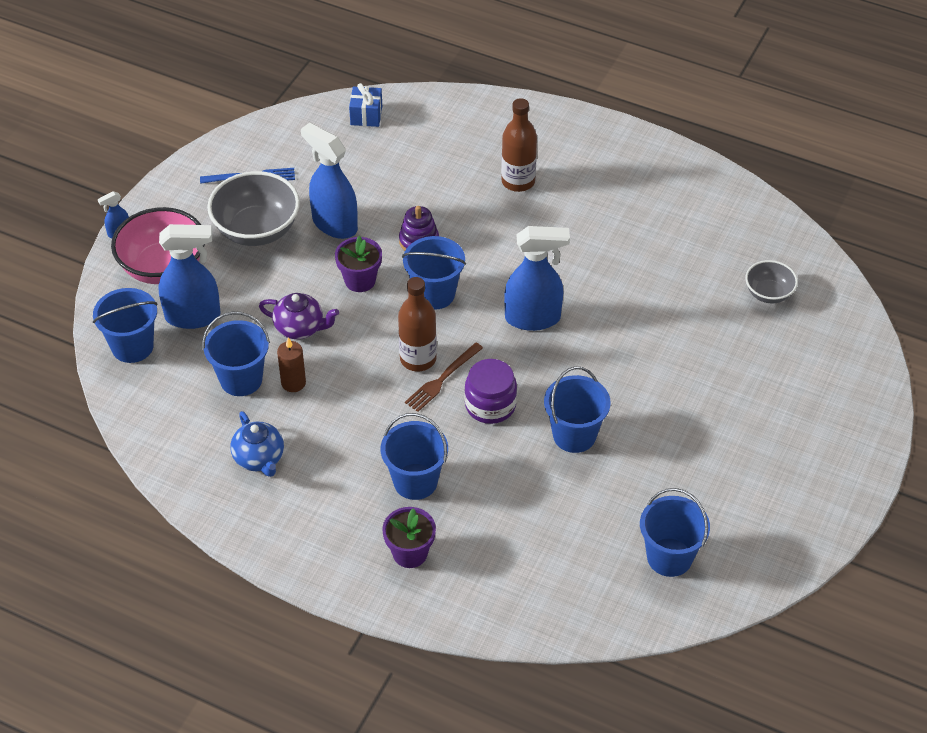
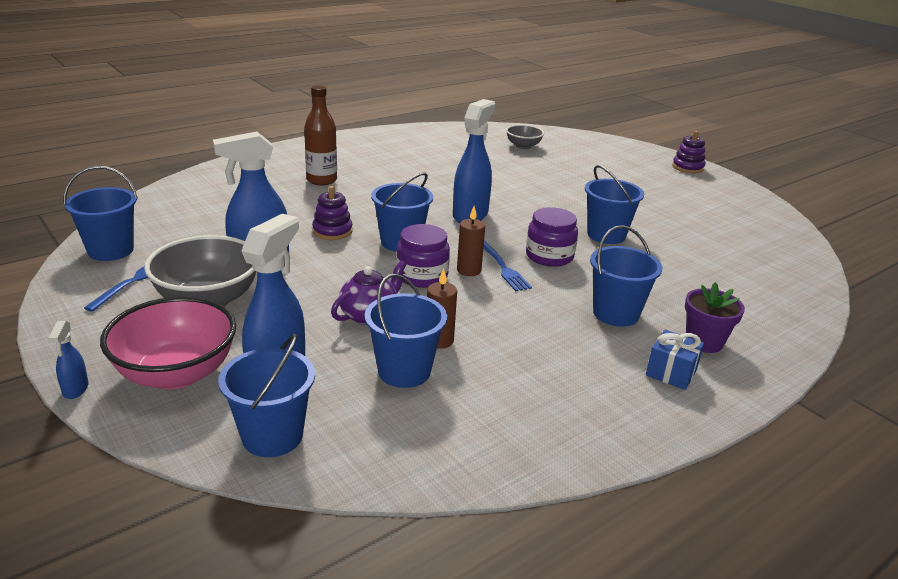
camera: 65 degrees left, 20 degrees down
blue teapot [230,411,284,477] -> none
purple flower pot [335,236,382,292] -> none
blue gift [349,83,382,127] -> blue gift moved to [646,329,704,390]
brown bottle [398,277,437,371] -> brown candle [457,206,485,276]
brown fork [405,343,483,412] -> blue fork [483,240,532,291]
blue bucket [640,488,710,577] -> blue bucket moved to [63,166,138,261]
none -> purple jar [396,224,450,288]
none -> purple stacking toy [672,131,705,173]

